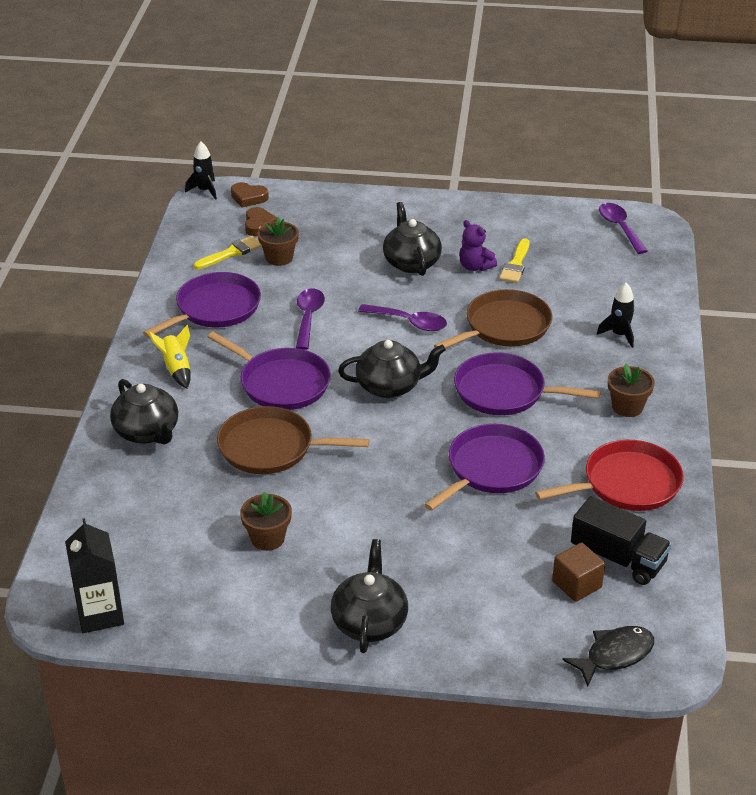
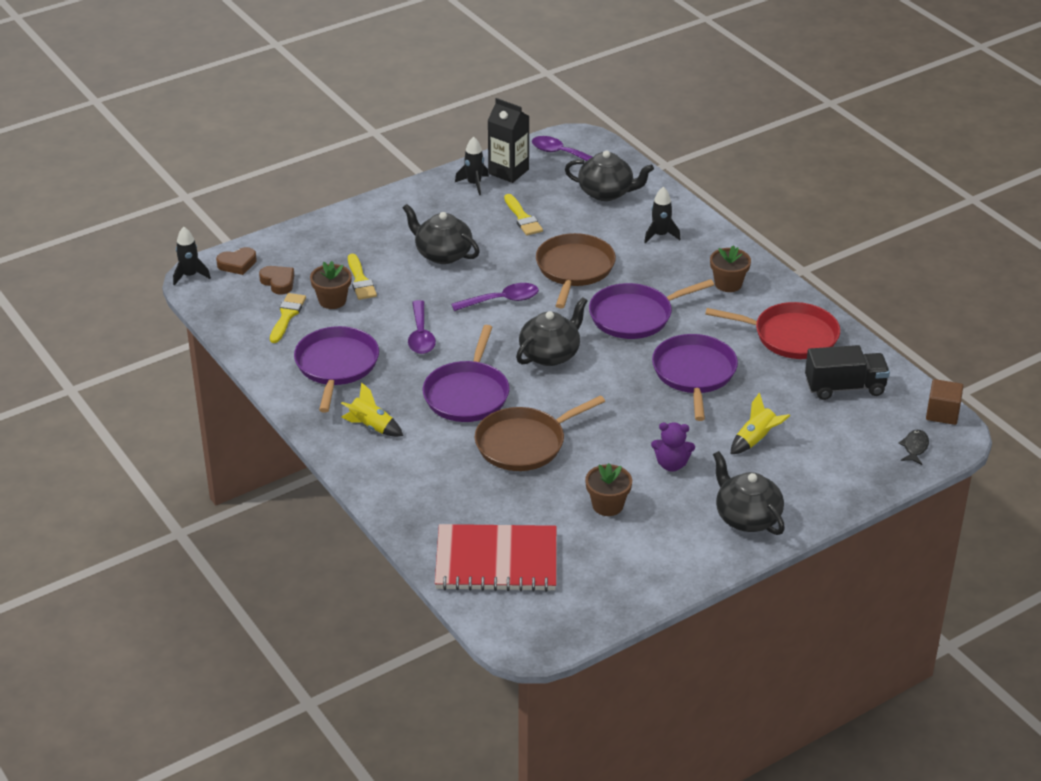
camera: 40 degrees left, 0 degrees up
black carton [65,518,124,633] -> black carton moved to [488,98,529,183]
black teapot [110,379,178,445] -> black teapot moved to [565,150,654,201]
purple pan [208,332,331,410] -> purple pan turned 105 degrees clockwise [423,325,510,422]
purple spoon [296,288,325,350] -> purple spoon turned 150 degrees counterclockwise [408,300,436,354]
purple teddy bear [459,220,497,271] -> purple teddy bear moved to [651,422,695,471]
red pan [535,440,684,511] -> red pan turned 75 degrees clockwise [705,302,840,359]
brown cube [552,542,605,602] -> brown cube moved to [926,379,963,425]
black fish [563,626,654,687] -> black fish [899,430,929,465], size x0.64
none -> yellow brush [348,254,377,300]
none -> red notebook [435,524,557,592]
none -> black rocket [455,136,489,195]
none -> yellow rocket [731,393,791,454]

